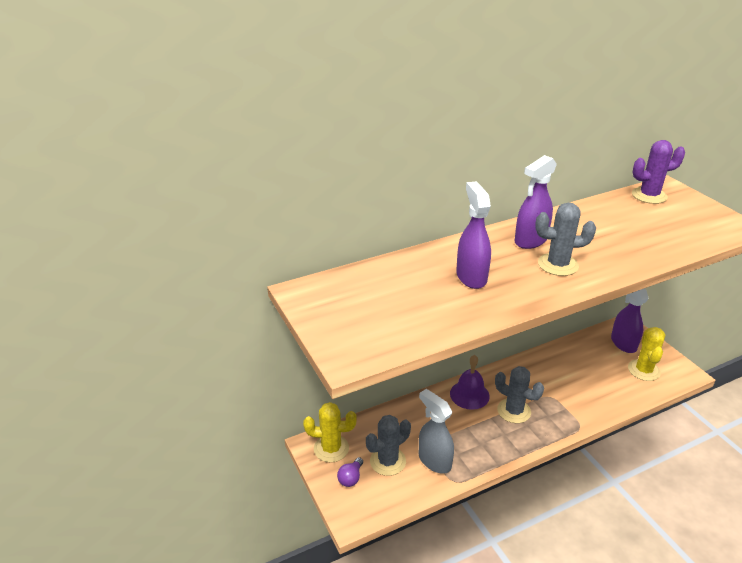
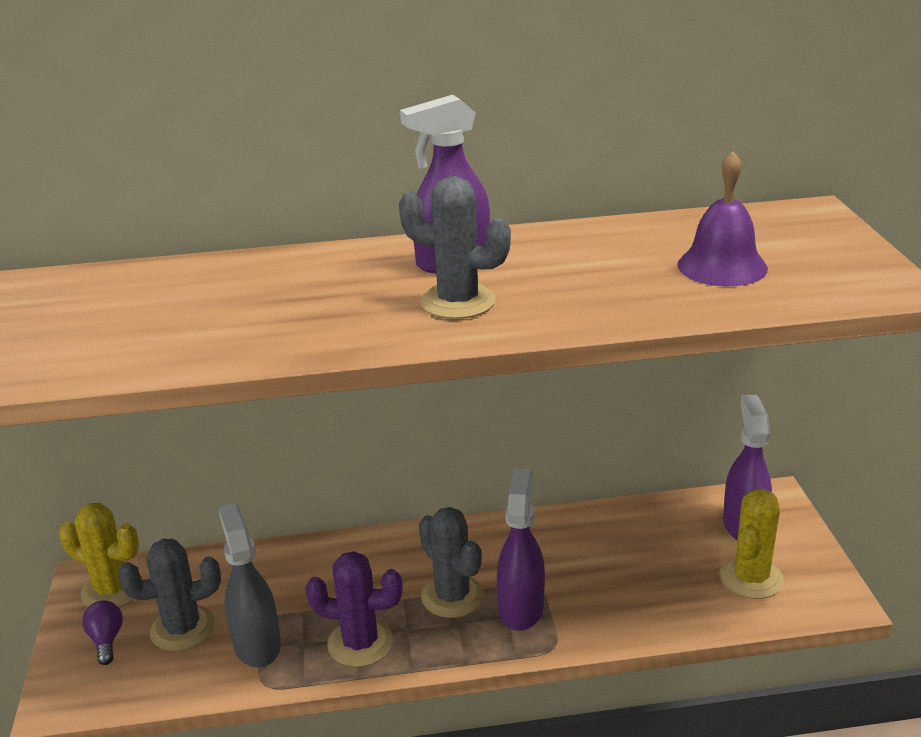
camera: 20 degrees right, 5 degrees down
purple light bulb [337,457,363,487] -> purple light bulb turned 120 degrees clockwise [82,600,123,665]
purple bell [450,355,490,410] -> purple bell moved to [677,151,768,286]
purple spray bottle [456,182,491,289] -> purple spray bottle moved to [497,468,545,631]
purple cactus [632,140,685,204] -> purple cactus moved to [306,551,403,667]

